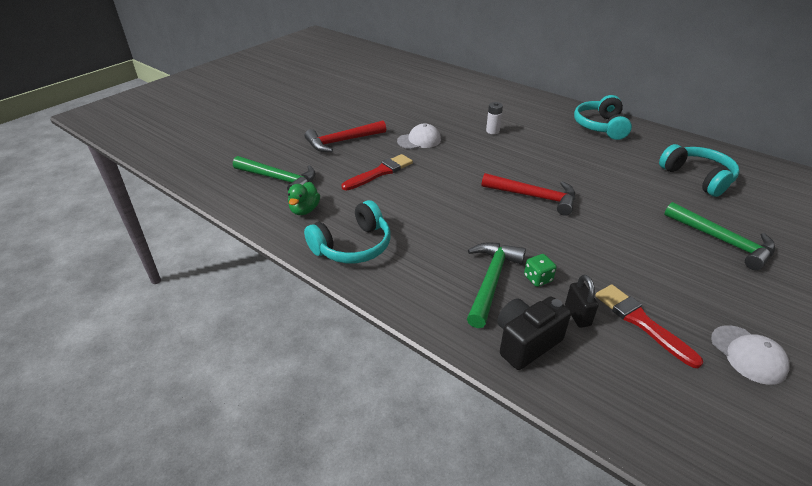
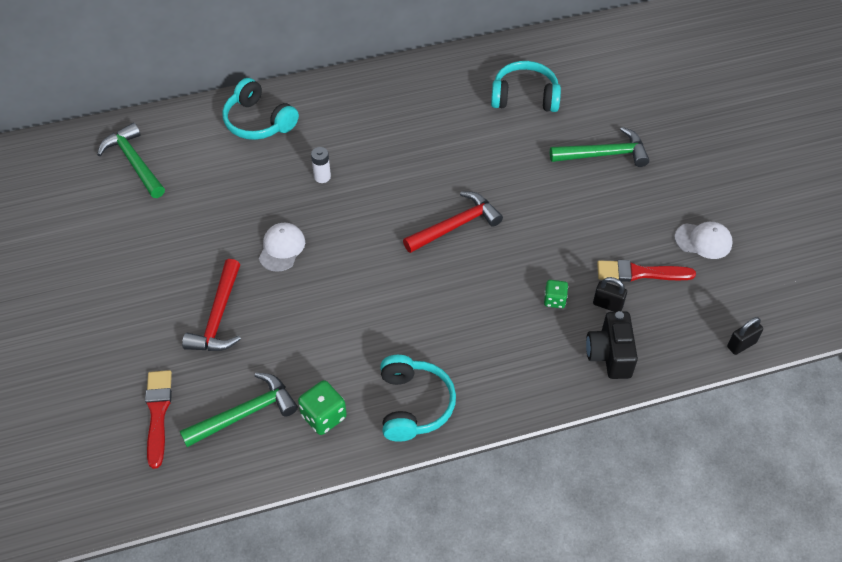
camera: 55 degrees left, 15 degrees up
green duck [288,182,320,215] -> green dice [298,380,347,435]
red brush [341,154,413,190] -> red brush moved to [145,370,172,469]
green hammer [467,242,526,328] -> green hammer moved to [97,123,165,198]
turquoise headphones [574,95,632,140] -> turquoise headphones moved to [222,78,299,140]
none -> black padlock [727,317,763,355]

